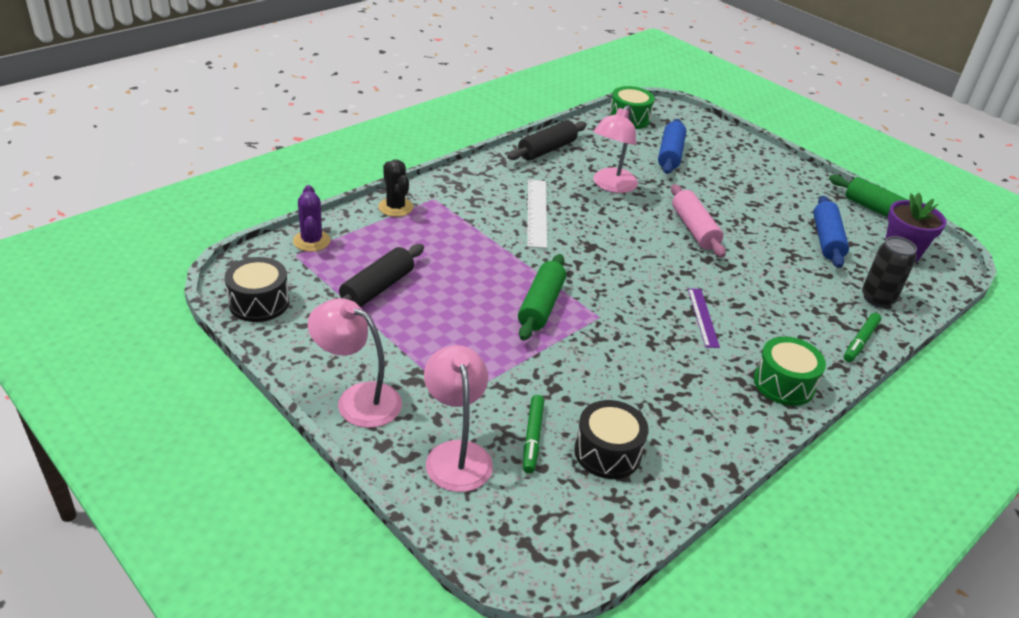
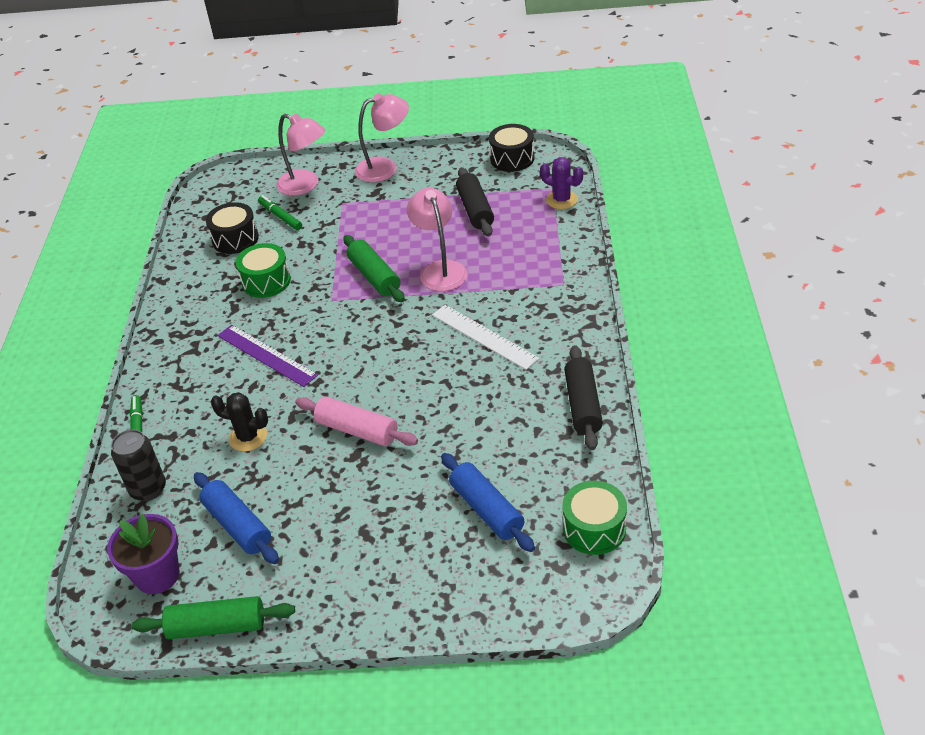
camera: 140 degrees right, 5 degrees up
black cactus [378,160,413,217] -> black cactus moved to [211,392,268,452]
pink lamp [593,105,638,193] -> pink lamp moved to [407,188,468,291]
purple ruler [688,288,720,348] -> purple ruler [217,325,318,387], size x1.50
green drum [754,337,826,406] -> green drum moved to [236,243,291,298]

